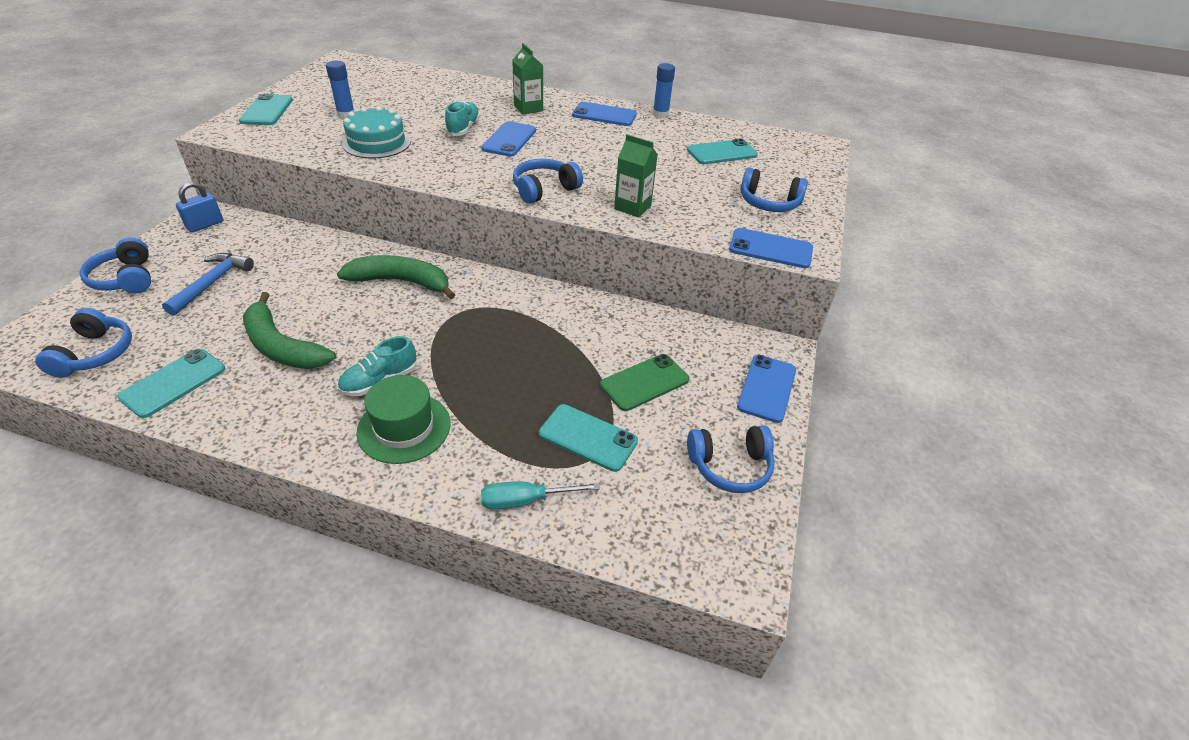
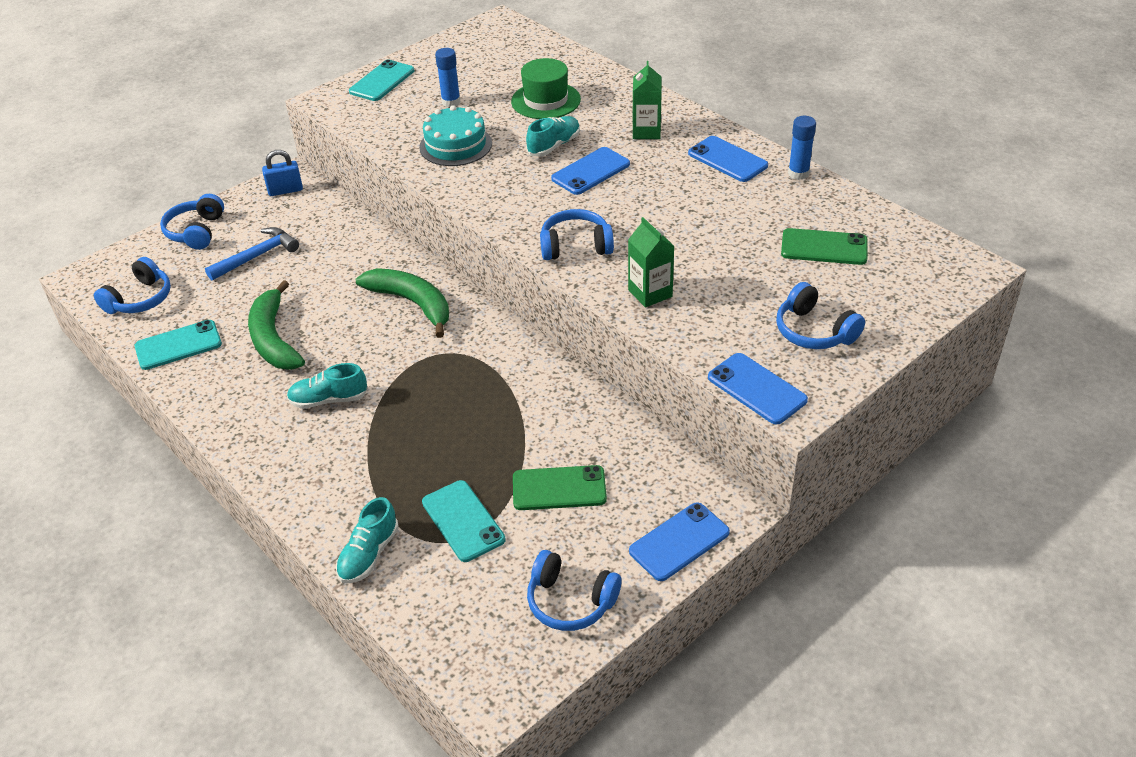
camera: 35 degrees right, 0 degrees up
green hat [356,375,451,464] -> green hat moved to [511,58,581,119]
turquoise screwdriver [481,481,600,510] -> turquoise shoe [336,497,399,583]
turquoise phone [687,139,758,164] -> green phone [781,228,868,265]

